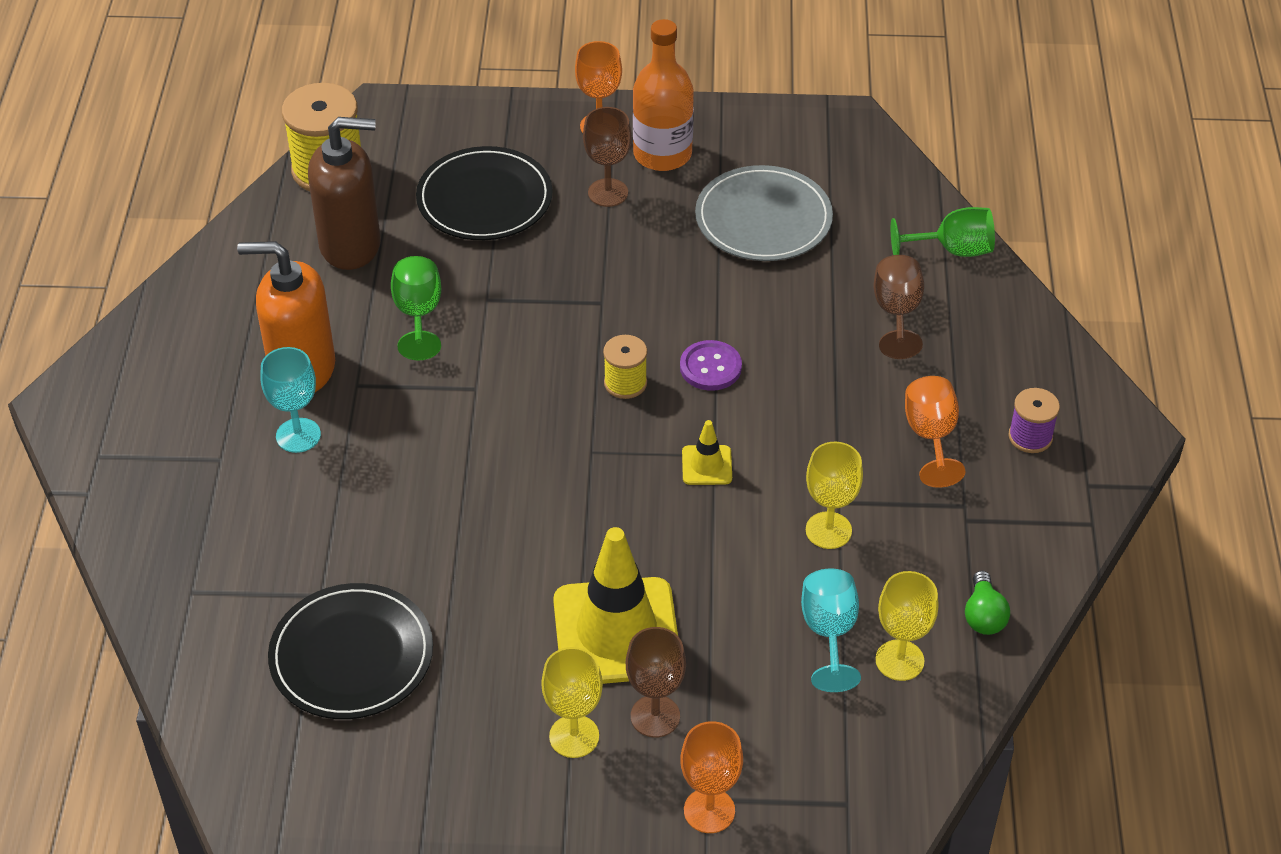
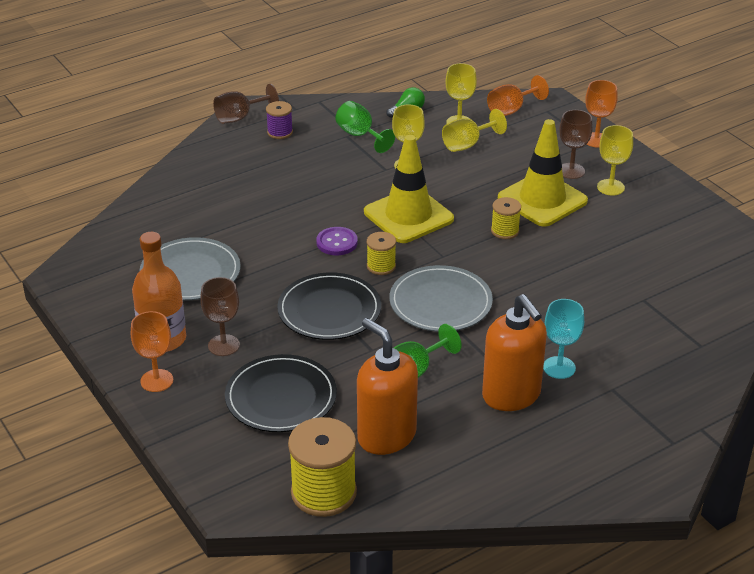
camera: 125 degrees left, 10 degrees down
black plate [268,583,433,719] -> black plate moved to [277,272,381,340]
brown soap dispenser [308,117,381,270] -> orange soap dispenser [357,318,418,455]
yellow traffic cone [682,420,732,485] -> yellow traffic cone [364,135,454,243], size x2.28
turquoise goblet [801,569,861,692] -> yellow goblet [442,109,507,152]
brown goblet [874,255,924,359] -> brown goblet moved to [213,84,279,124]
green goblet [891,207,995,257] -> green goblet moved to [335,101,395,153]
orange goblet [905,376,966,488] -> orange goblet moved to [487,75,549,116]
none -> grey plate [389,265,493,332]
none -> yellow spool [491,197,521,239]

